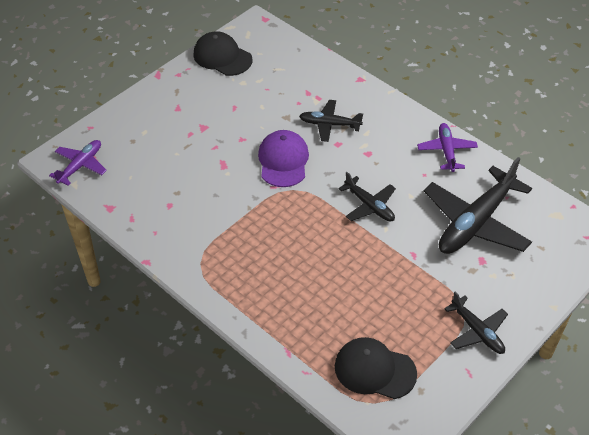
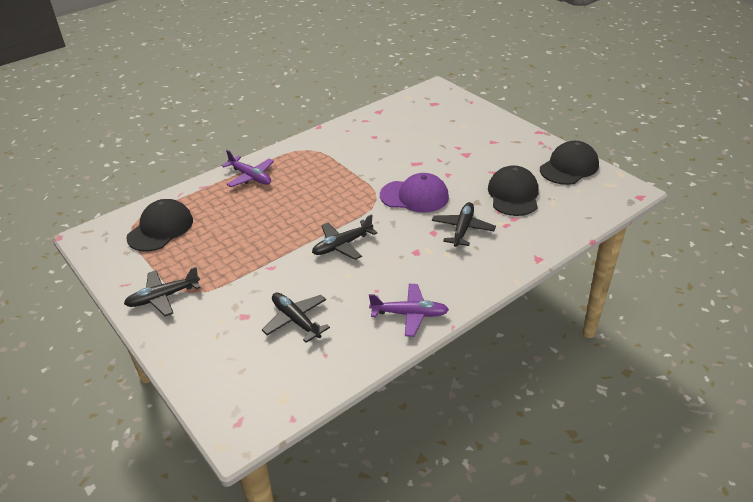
camera: 100 degrees right, 10 degrees down
purple plane [49,140,107,186] -> purple plane moved to [222,150,274,187]
black plane [424,157,532,254] -> black plane [262,293,330,343], size x0.54
none -> black cap [488,165,539,216]

